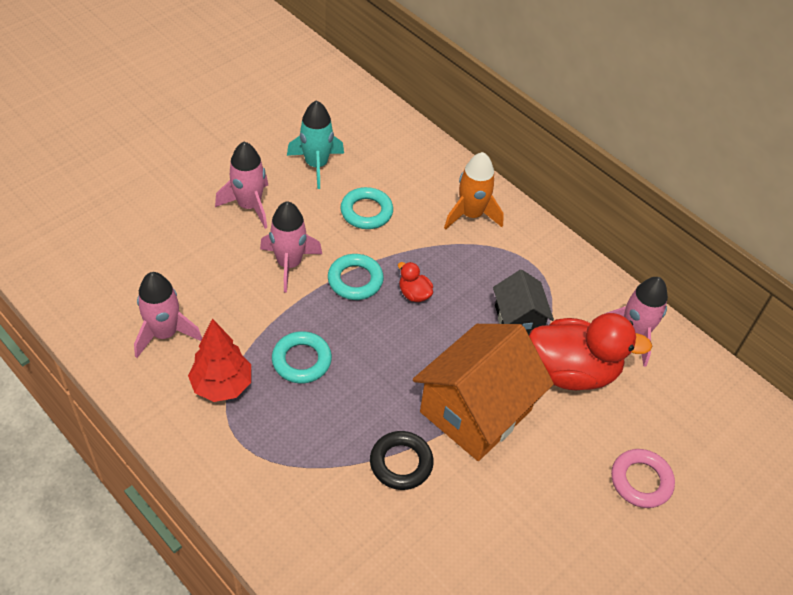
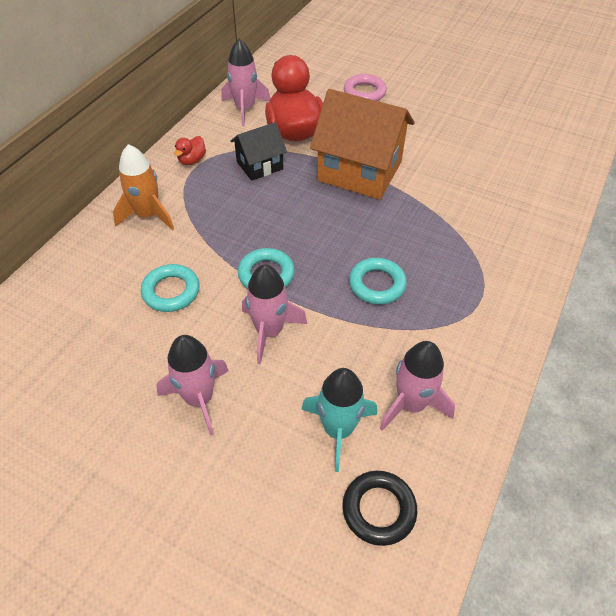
camera: 105 degrees left, 0 degrees up
red tree [188,318,251,402] -> none
turquoise rocket [287,100,344,189] -> turquoise rocket moved to [301,368,377,472]
black ring [370,431,434,490] -> black ring moved to [342,471,417,546]
red duck [398,262,433,302] -> red duck moved to [174,136,206,165]

